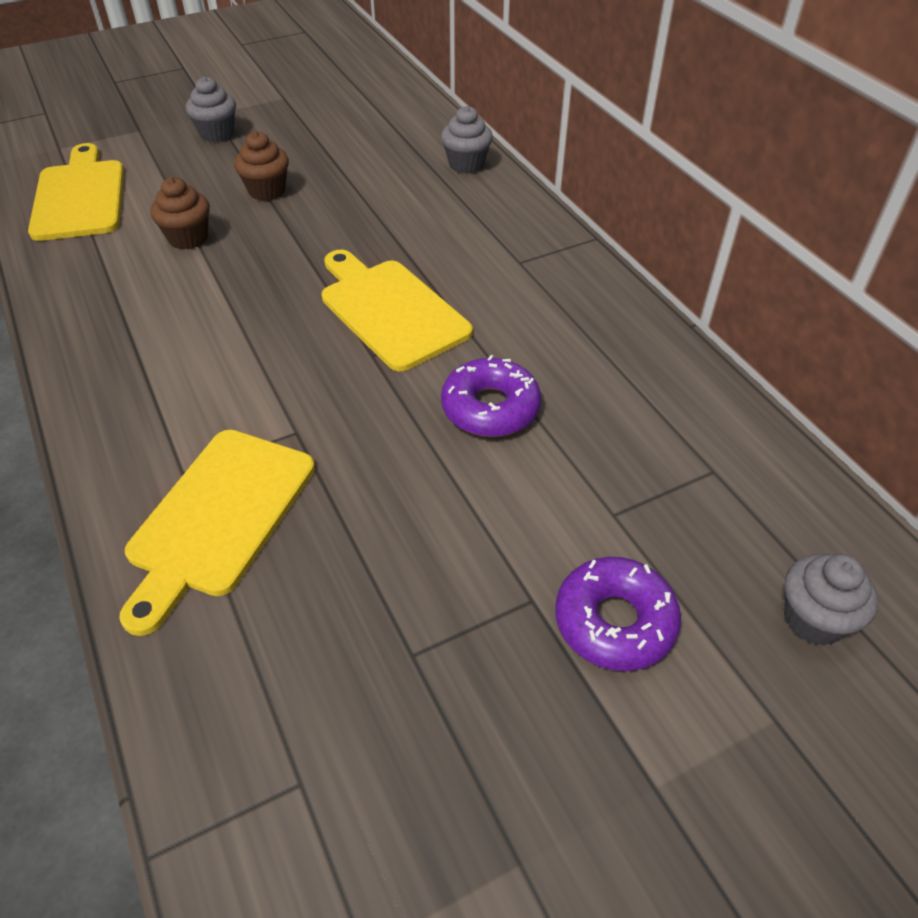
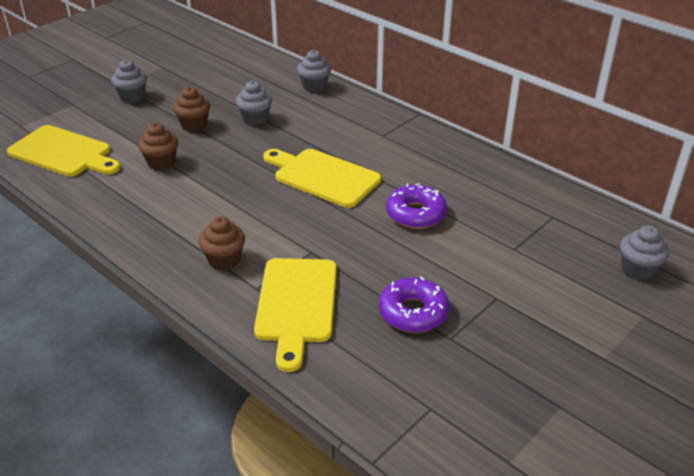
camera: 20 degrees left, 10 degrees down
yellow cutting board [28,143,124,241] -> yellow cutting board turned 150 degrees clockwise [7,125,121,177]
purple donut [555,557,681,671] -> purple donut moved to [379,276,450,333]
none -> brown cupcake [199,216,245,271]
none -> grey cupcake [236,81,272,126]

